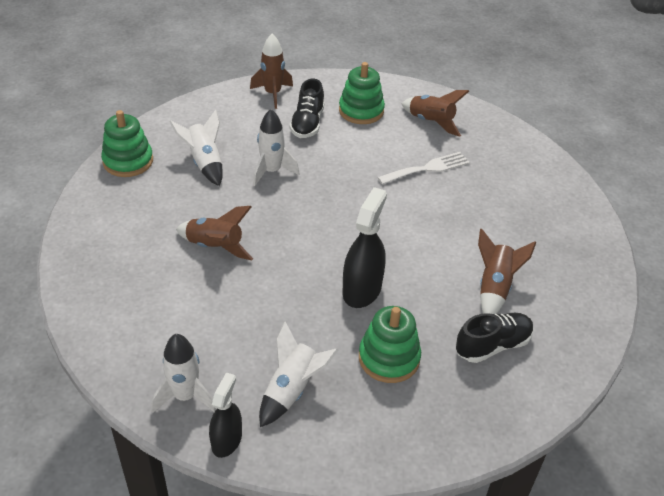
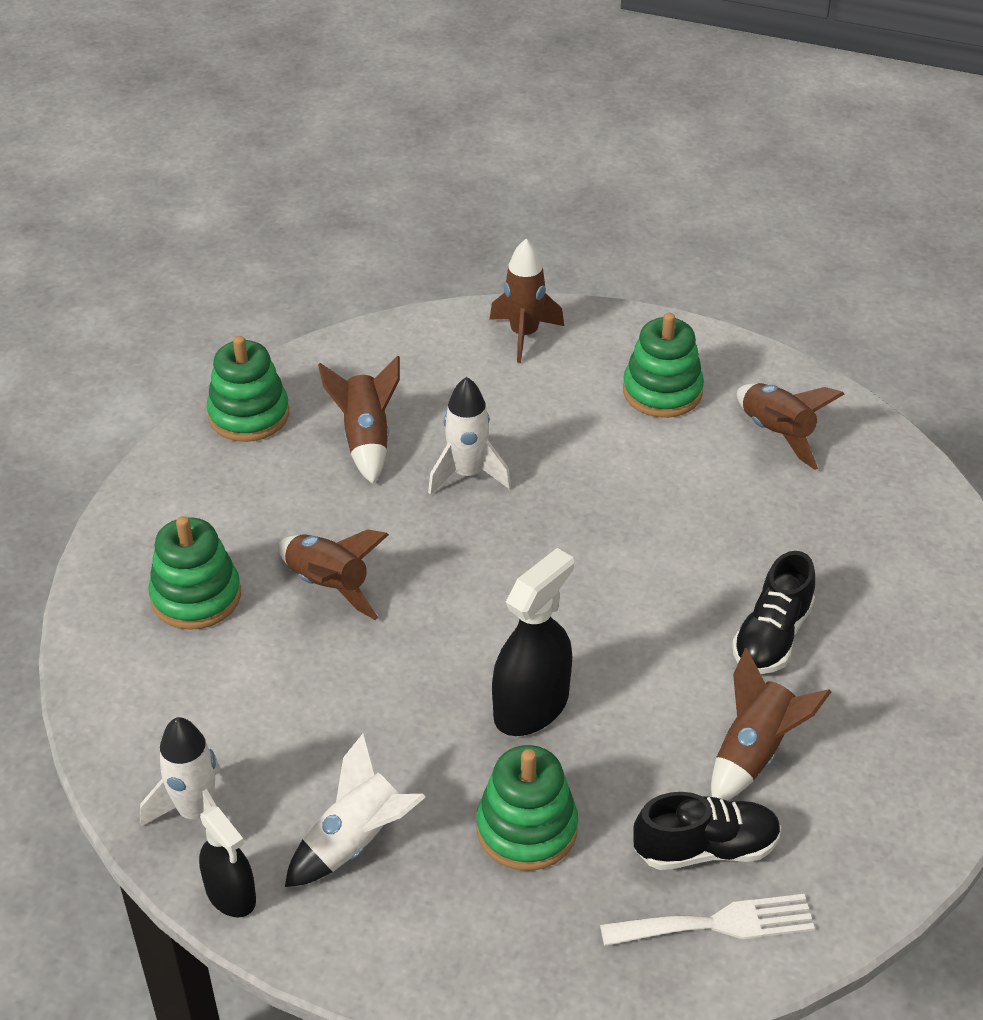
camera: 20 degrees right, 0 degrees up
white rocket [170,110,223,186] -> brown rocket [318,356,400,484]
black spray bottle [209,372,242,458] -> black spray bottle turned 105 degrees clockwise [199,806,256,917]
black shoe [290,79,324,138] -> black shoe moved to [732,551,815,674]
white fork [377,152,470,185] -> white fork moved to [600,894,815,946]
none -> green stacking toy [148,516,241,630]

